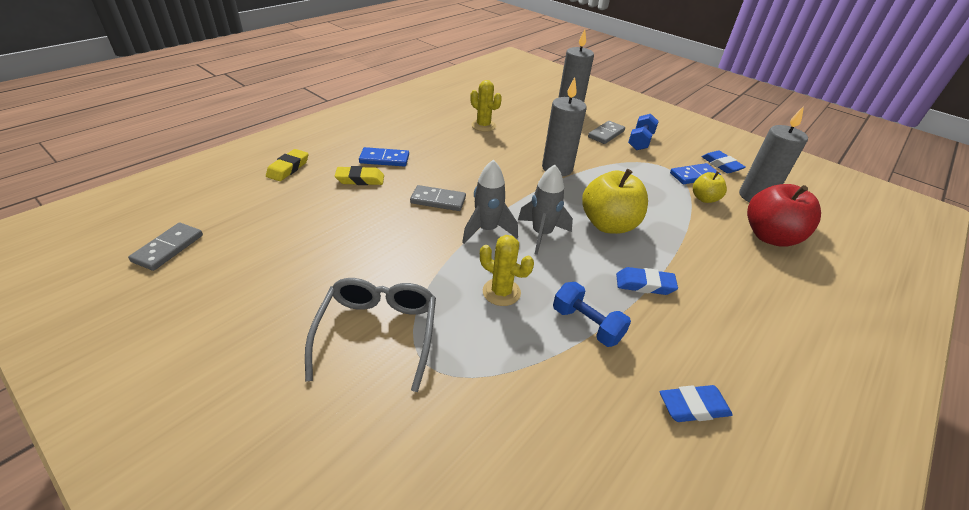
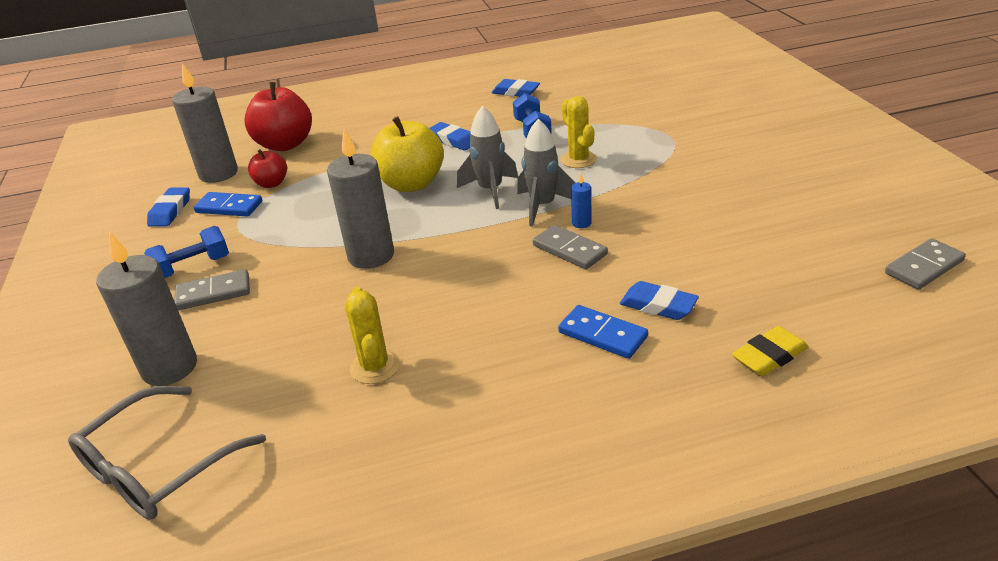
camera: 140 degrees left, 5 degrees down
grey glasses [305,278,436,392] -> grey glasses moved to [68,386,266,520]
yellow eraser [335,166,384,185] -> blue eraser [620,281,699,320]
yellow apple [693,171,727,203] -> red apple [248,149,287,188]
none -> blue candle [571,174,592,228]

